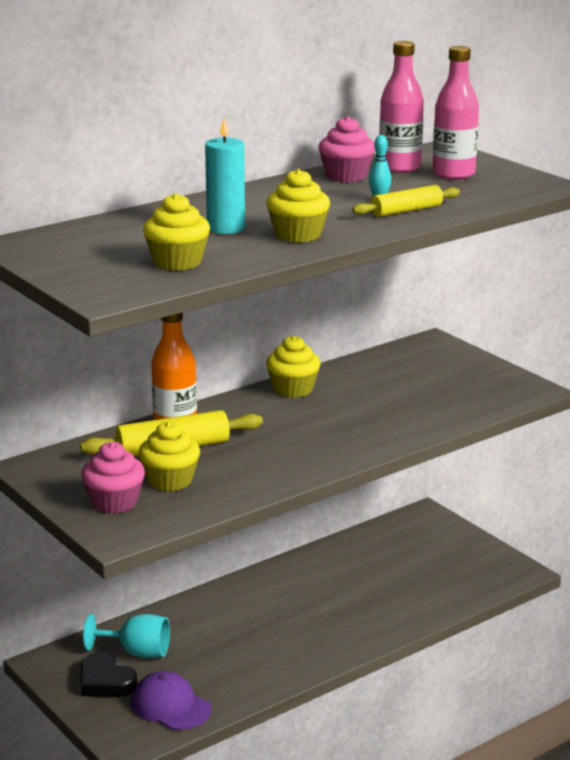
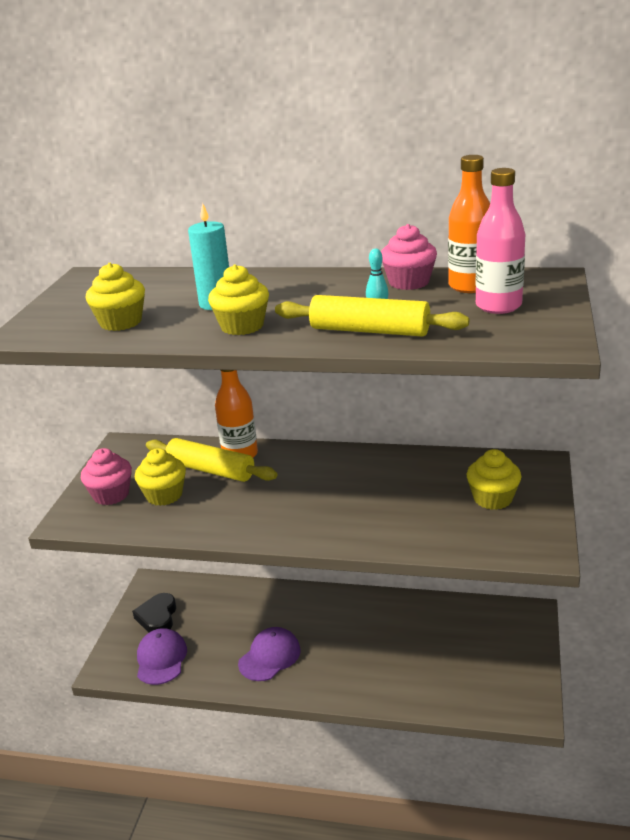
camera: 50 degrees right, 5 degrees up
turquoise goblet [83,614,170,658] -> none
yellow cupcake [266,335,321,398] -> yellow cupcake moved to [467,449,521,510]
yellow rolling pin [352,185,460,217] -> yellow rolling pin [275,295,469,336], size x1.54
pink bottle [379,41,424,173] -> orange bottle [448,155,490,293]
none -> purple cap [238,627,301,681]

